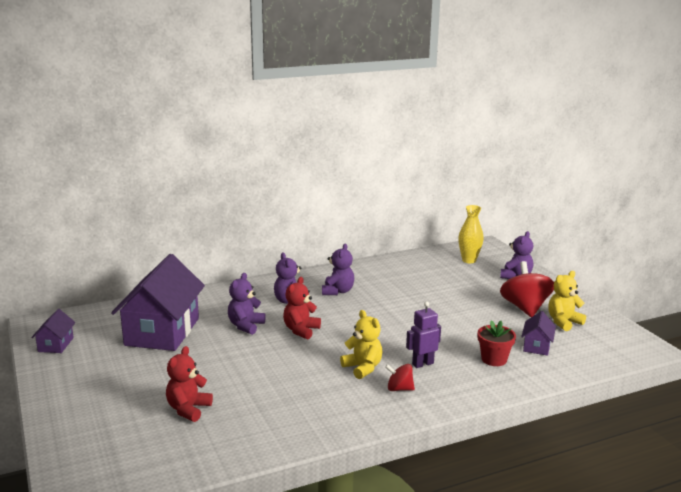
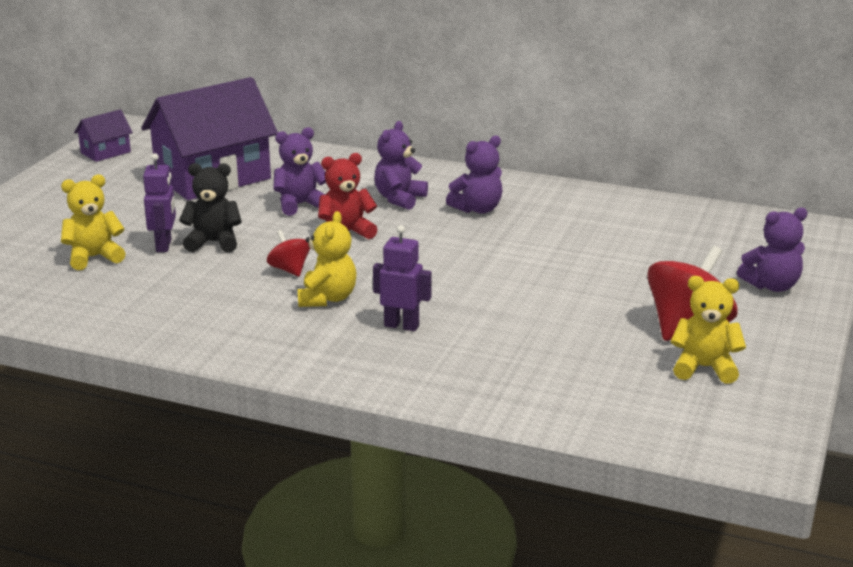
camera: 45 degrees right, 5 degrees up
red teddy bear [166,346,213,422] -> yellow teddy bear [61,174,126,270]
red spinning top [385,364,415,391] -> red spinning top moved to [267,230,310,277]
yellow vase [458,205,484,263] -> none
red flower pot [478,320,516,366] -> none
purple house [521,311,556,356] -> none
none -> purple robot [143,153,176,252]
none -> black teddy bear [179,163,242,252]

